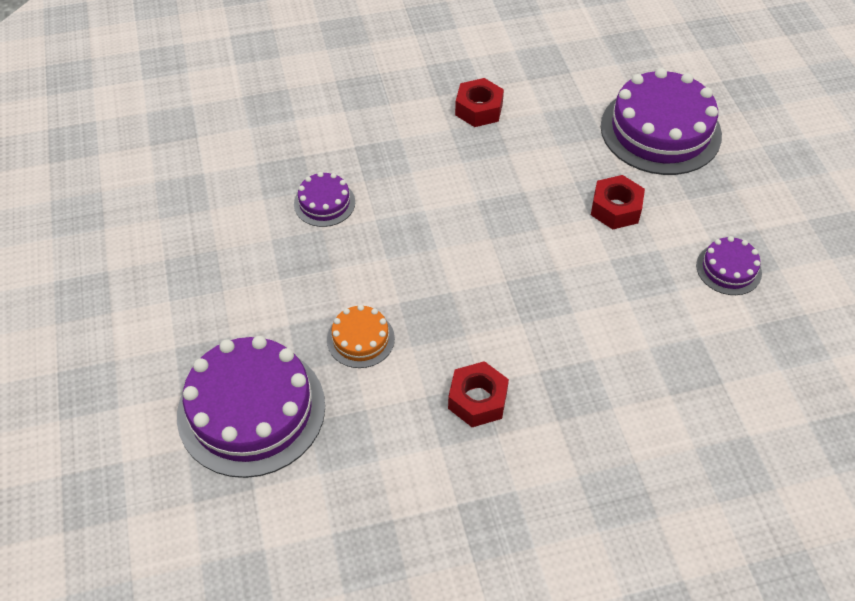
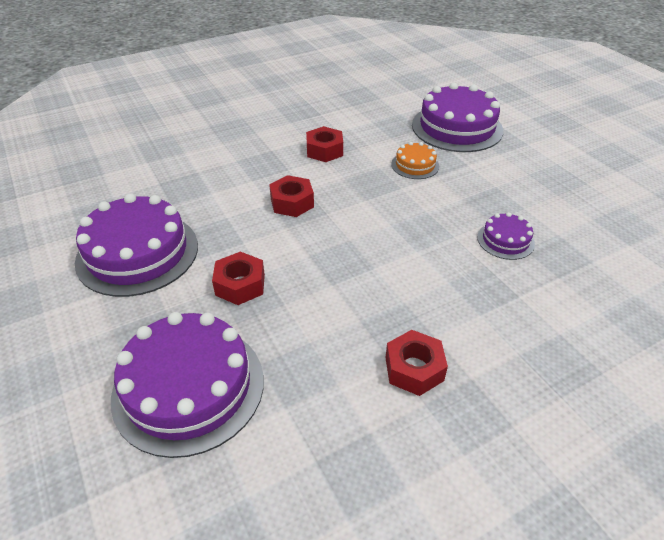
camera: 165 degrees right, 10 degrees down
purple cake [696,236,762,295] -> purple cake [75,193,198,297], size x2.07
none -> red nut [269,175,314,217]

